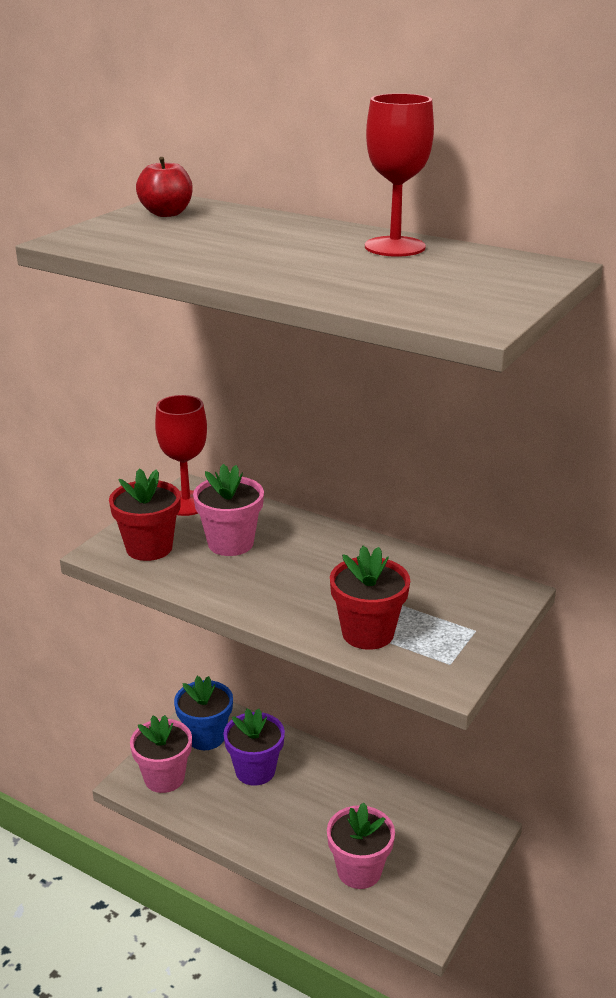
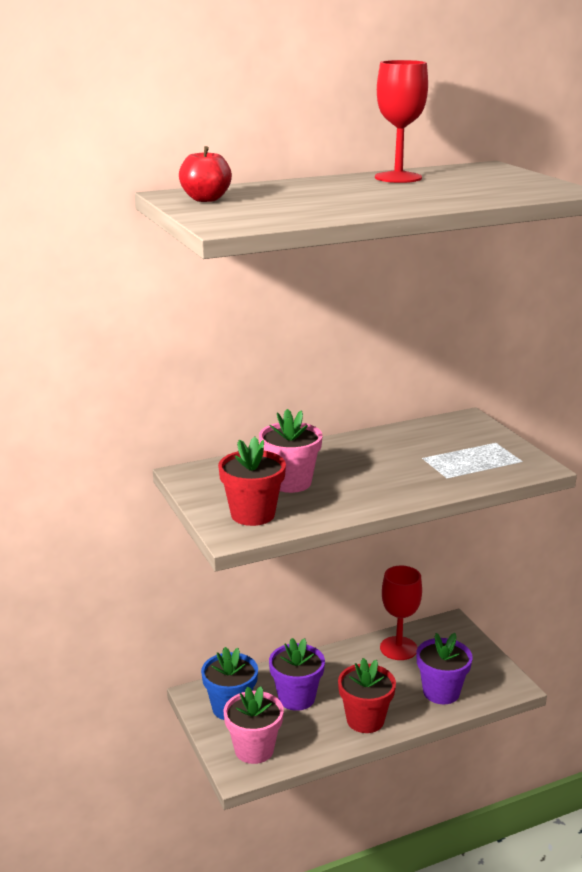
camera: 55 degrees left, 5 degrees down
red goblet [155,395,207,516] -> red goblet moved to [380,566,422,660]
pink flower pot [327,802,395,889] -> purple flower pot [416,633,473,704]
red flower pot [330,546,410,650] -> red flower pot moved to [338,658,396,733]

